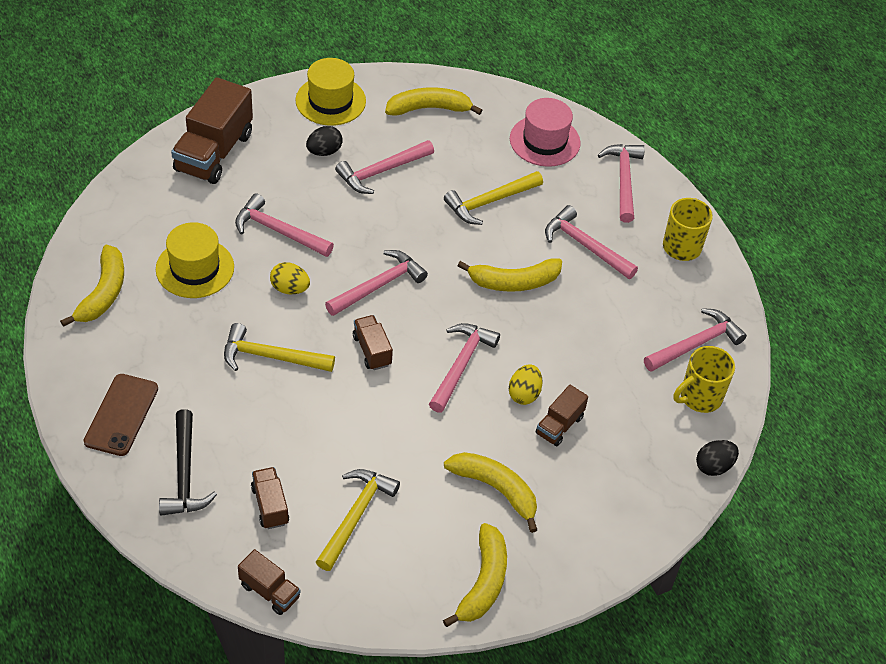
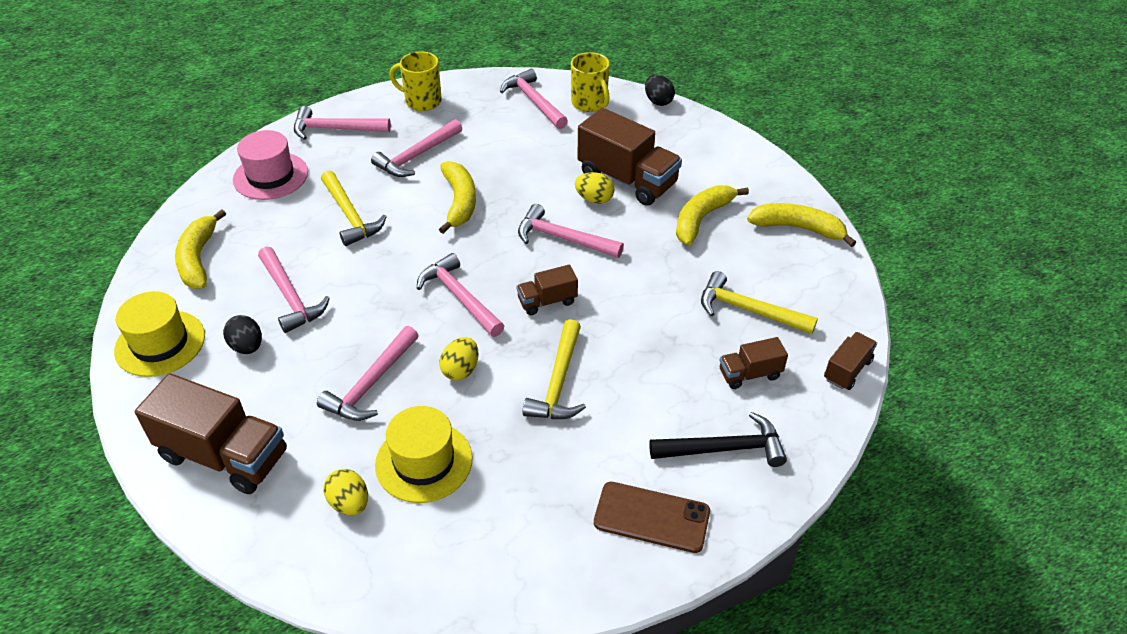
camera: 85 degrees left, 5 degrees down
yellow banana [60,245,124,327] -> none
brown truck [535,385,588,446] -> brown truck [577,108,682,206], size x1.96
none -> yellow egg [324,469,368,515]

